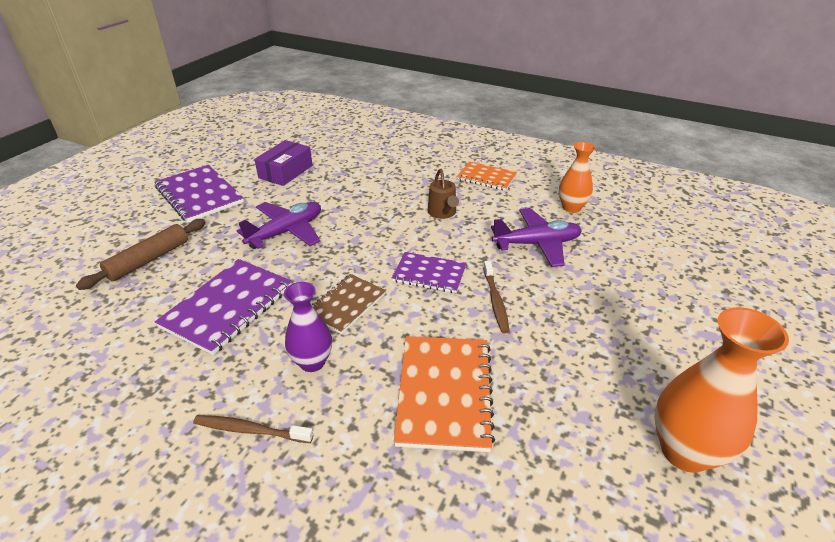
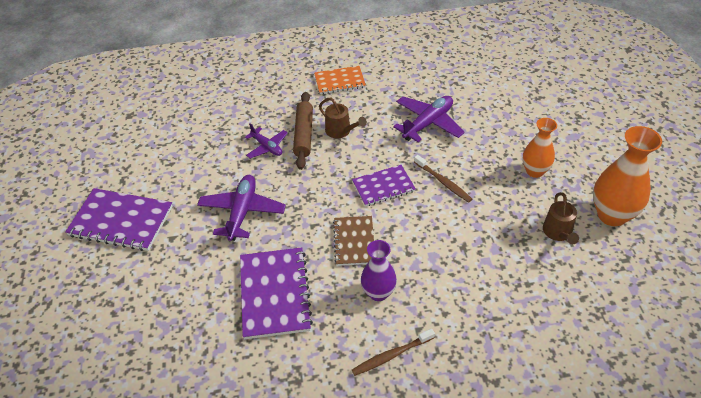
camera: 35 degrees left, 10 degrees up
brown rolling pin [76,219,206,290] -> brown rolling pin moved to [293,92,313,170]
purple box [254,140,313,186] -> none
orange notebook [394,336,495,452] -> none
orange vase [559,142,596,213] -> orange vase moved to [523,118,557,178]
none -> purple plane [245,123,288,159]
none -> brown watering can [543,192,579,244]

